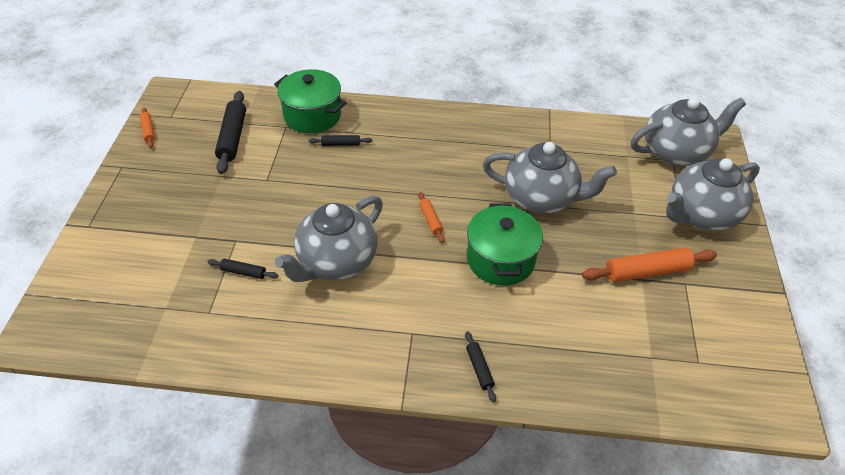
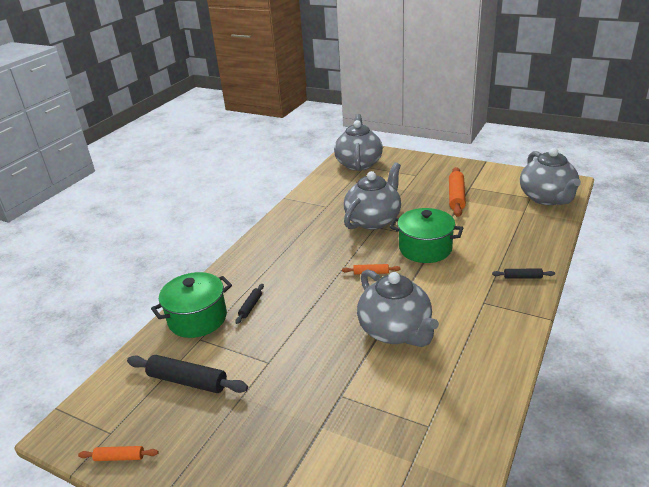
camera: 65 degrees left, 15 degrees down
black rolling pin [207,259,279,279] -> none
grey teapot [666,158,760,231] -> grey teapot moved to [520,148,581,205]

